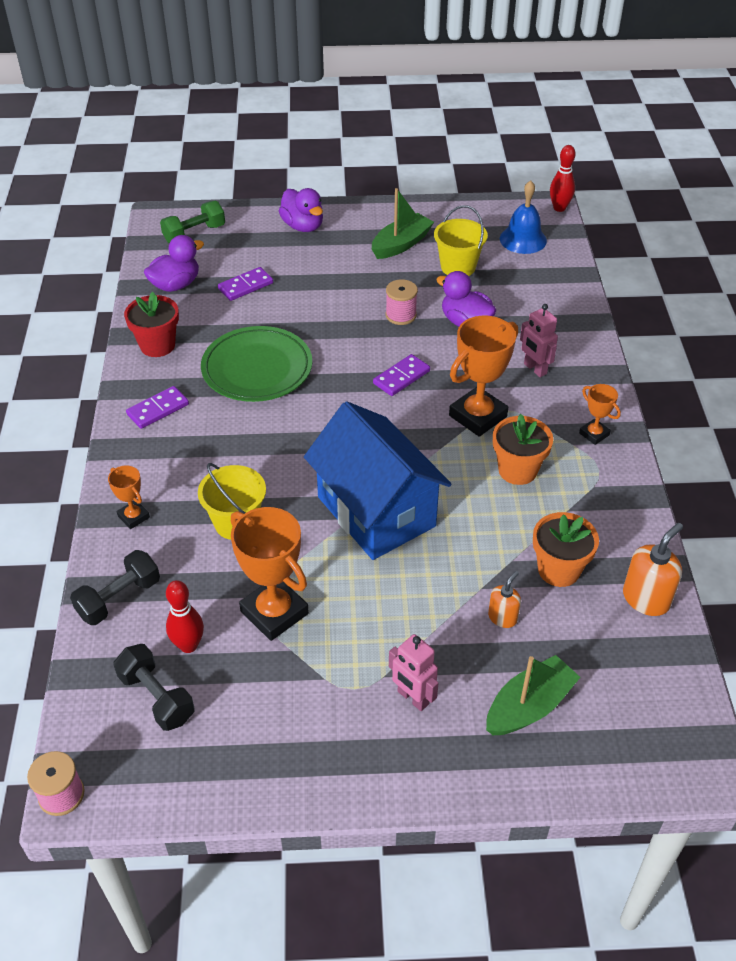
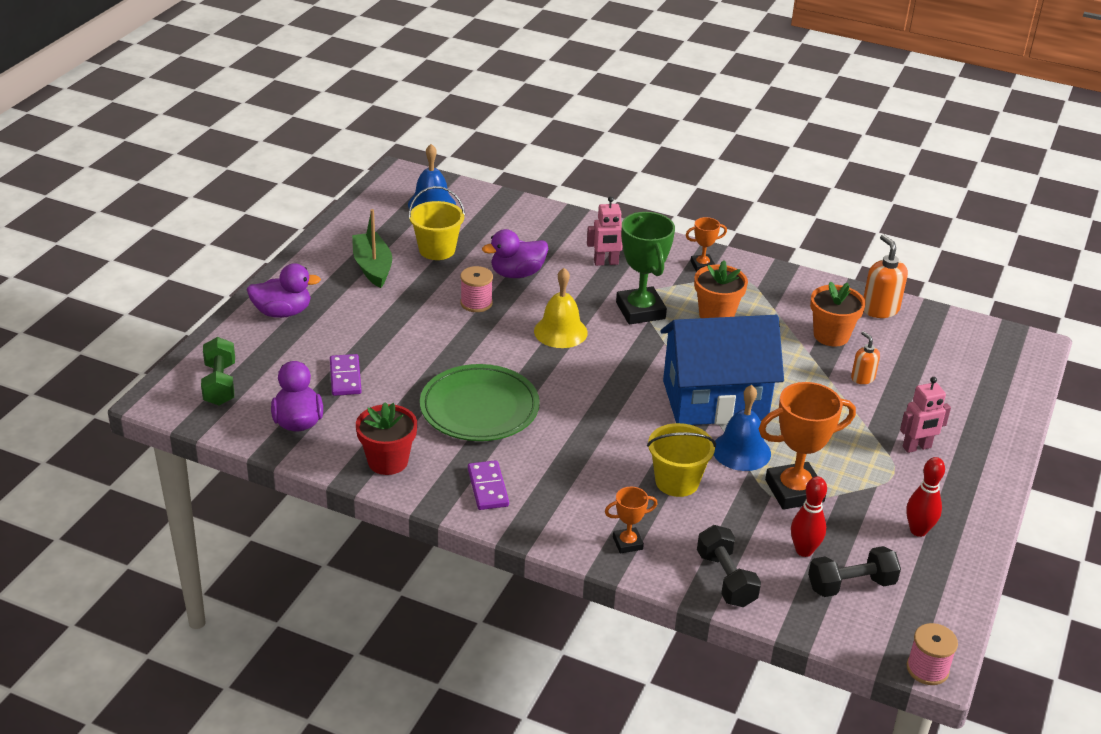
camera: 65 degrees left, 10 degrees down
purple domino [373,354,430,396] -> yellow bell [534,268,588,348]
orange trophy [449,316,518,437] -> green trophy [616,212,675,324]
green boat [486,655,580,735] -> none
red bowling pin [550,145,576,212] -> red bowling pin moved to [906,457,945,537]
none -> blue bell [714,385,771,471]

